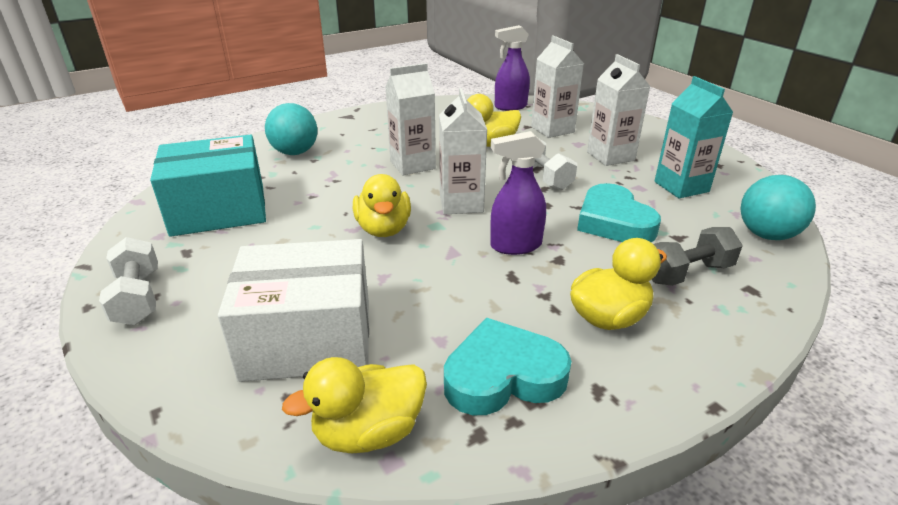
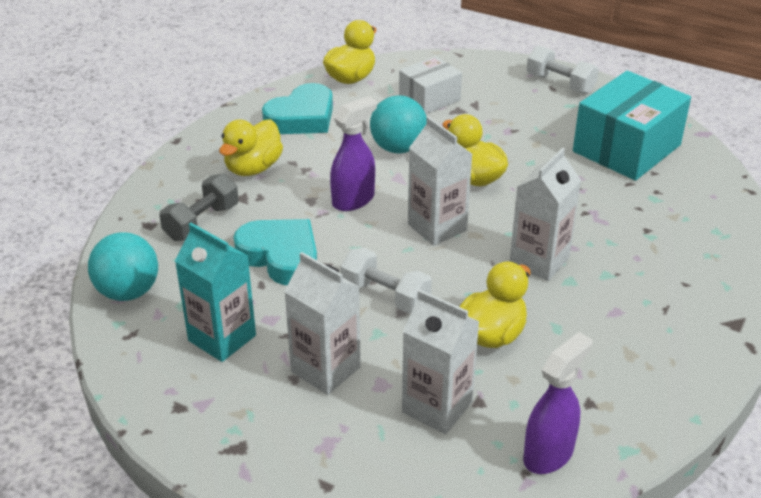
camera: 150 degrees right, 5 degrees up
white box [218,239,369,382] -> white box [399,56,462,114], size x0.60
turquoise ball [265,103,317,155] -> turquoise ball moved to [370,96,427,153]

